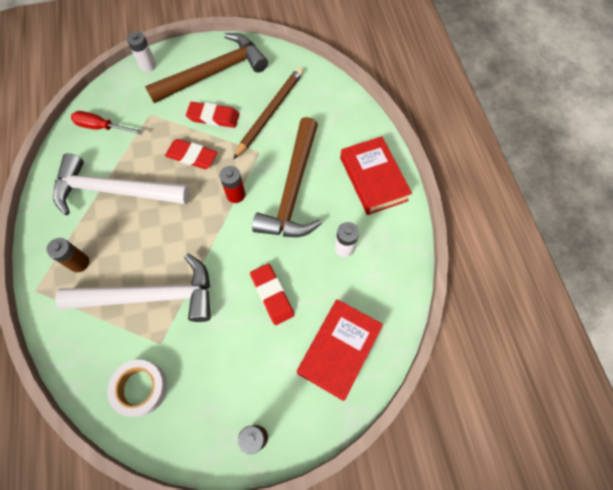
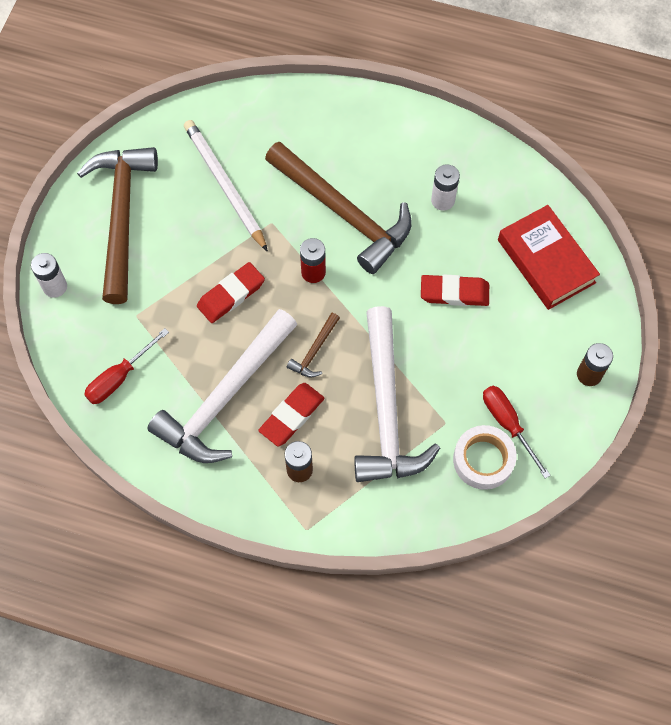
camera: 60 degrees left, 0 degrees up
white hammer [55,254,211,322] -> white hammer turned 150 degrees clockwise [354,306,440,482]
red eraser [186,102,239,128] -> red eraser moved to [258,383,324,446]
brown pencil [233,67,303,159] -> white pencil [184,120,268,252]
red book [340,136,412,215] -> none
none -> brown hammer [287,313,340,378]
none -> red screwdriver [483,386,551,479]

